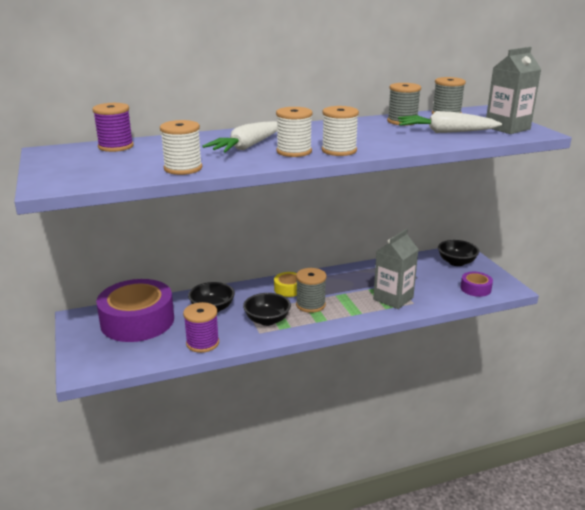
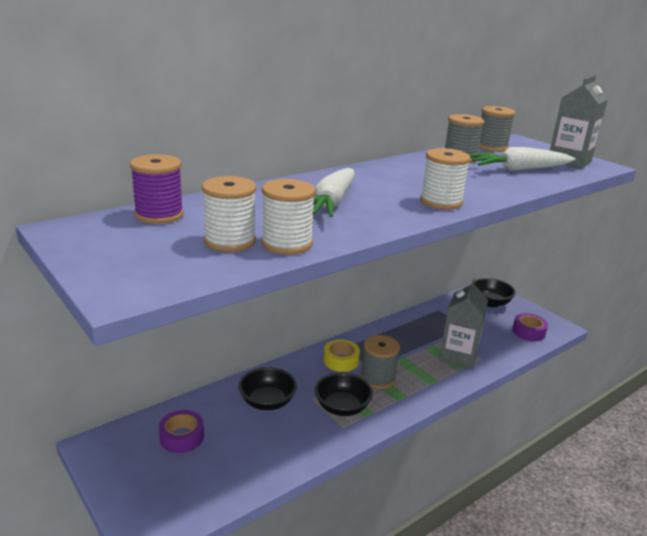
camera: 20 degrees left, 0 degrees up
purple tape [96,279,174,342] -> purple tape [159,410,204,453], size x0.45
purple spool [183,302,219,353] -> none
white spool [276,107,312,157] -> white spool moved to [202,176,256,252]

